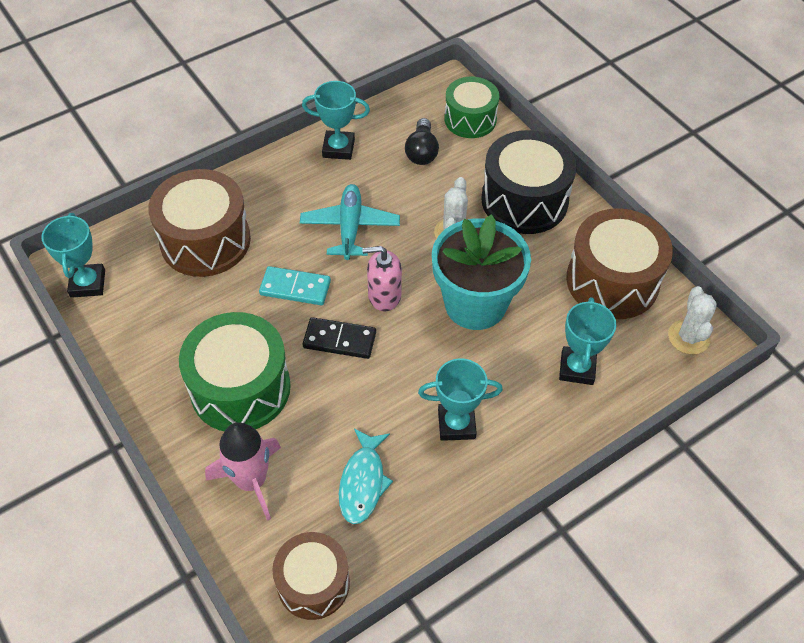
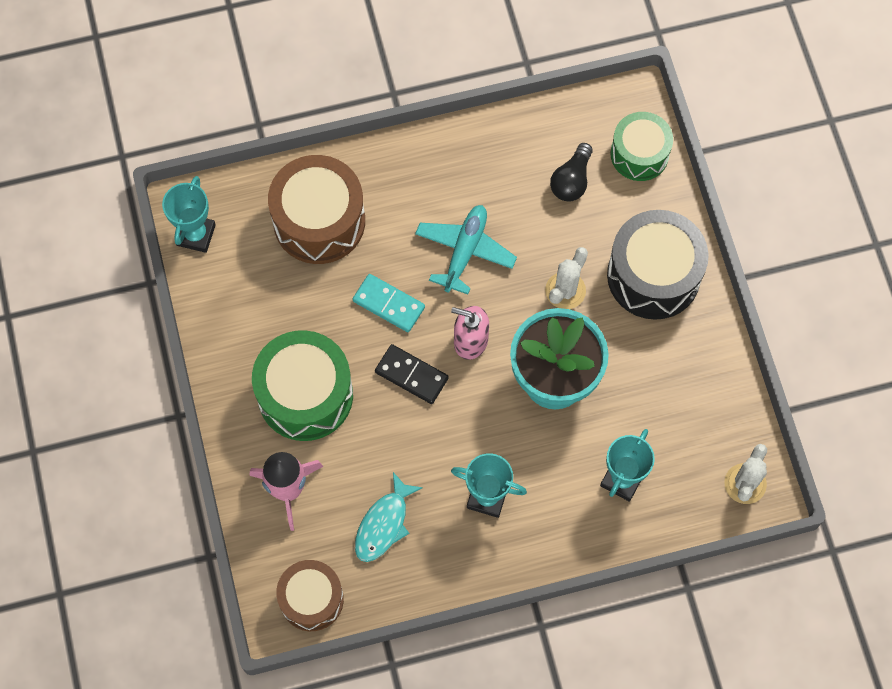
camera: 20 degrees right, 15 degrees up
turquoise trophy [302,81,370,160] -> none
brown drum [566,208,673,319] -> none

